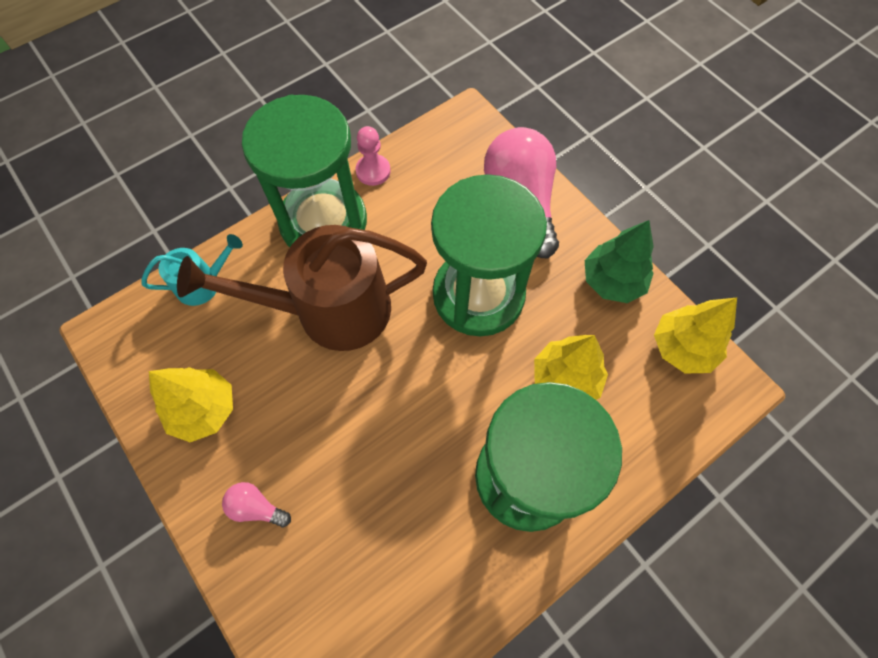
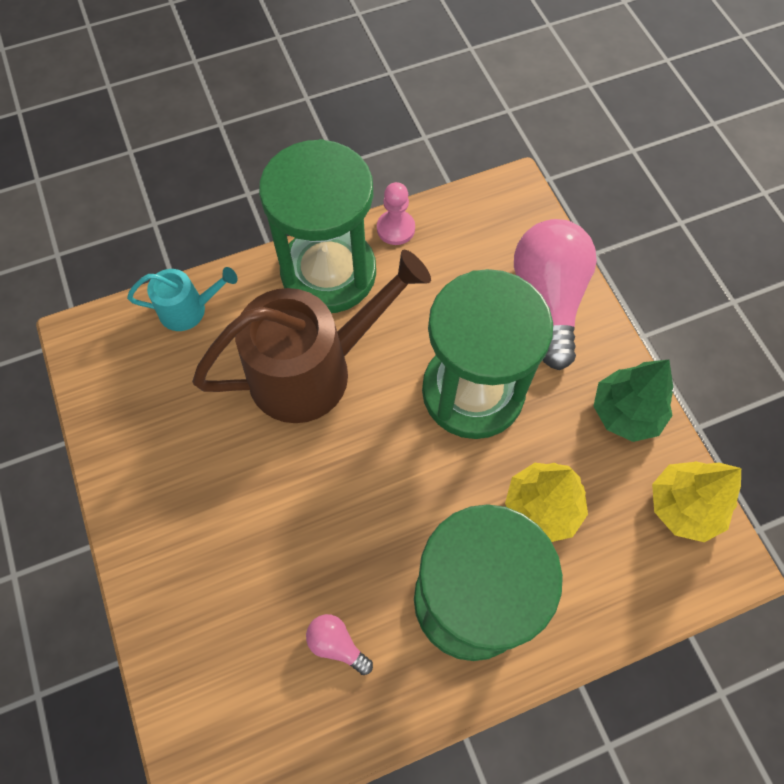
camera: 15 degrees right, 0 degrees up
yellow tree [149,367,233,442] -> none
brown watering can [177,225,427,351] -> brown watering can turned 150 degrees clockwise [192,250,431,423]
pink light bulb [222,482,291,528] -> pink light bulb moved to [306,614,373,675]

